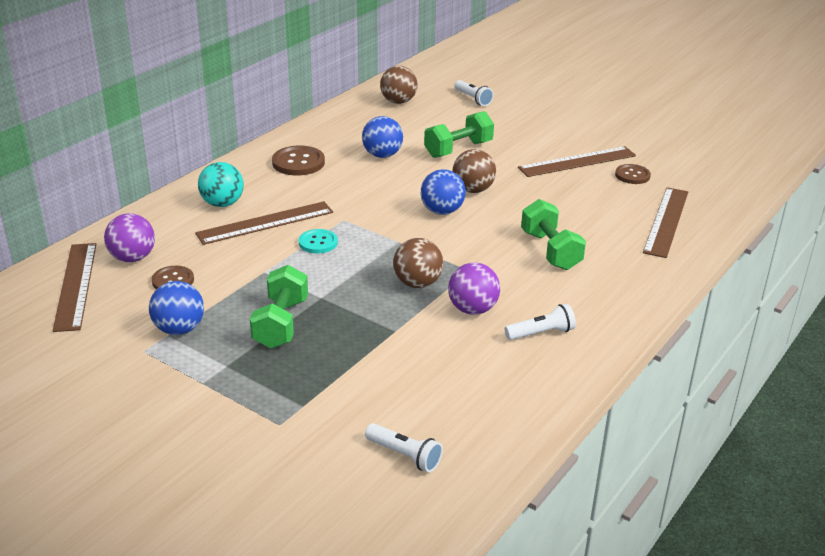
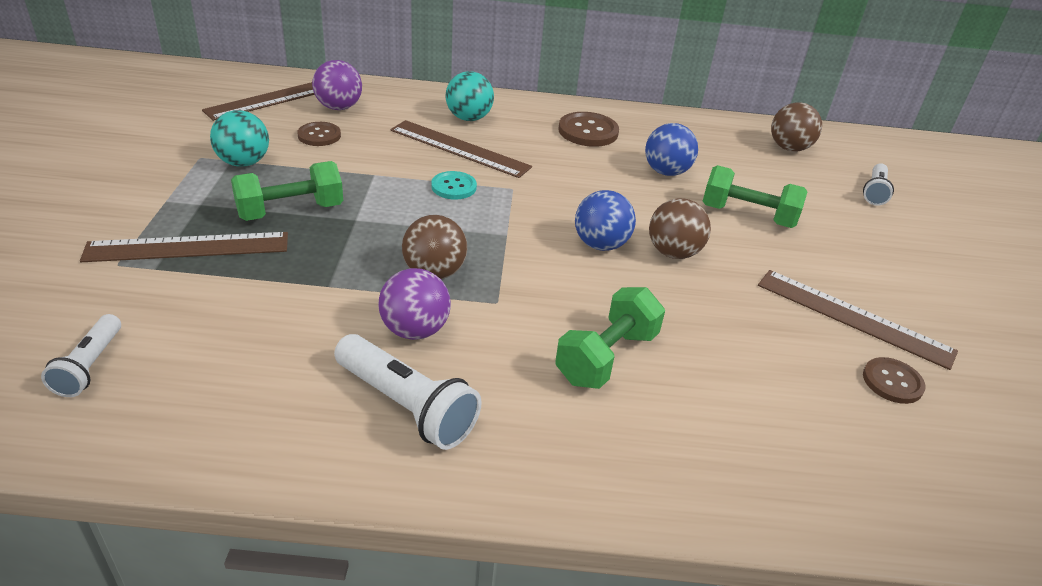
camera: 55 degrees right, 5 degrees up
blue ball [149,281,204,335] -> turquoise ball [210,110,269,167]
white flashlight [505,304,576,340] -> white flashlight [334,334,482,450], size x1.63
brown ruler [643,187,688,258] -> brown ruler moved to [80,232,288,262]

